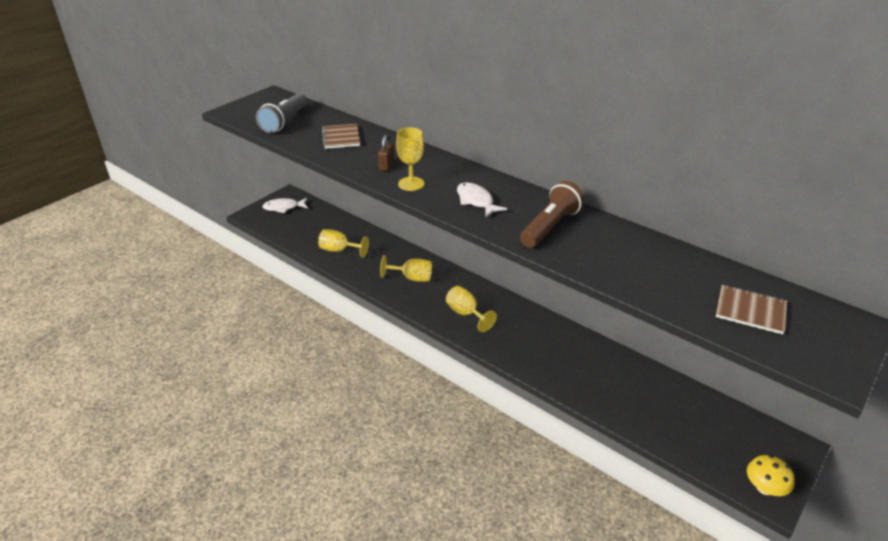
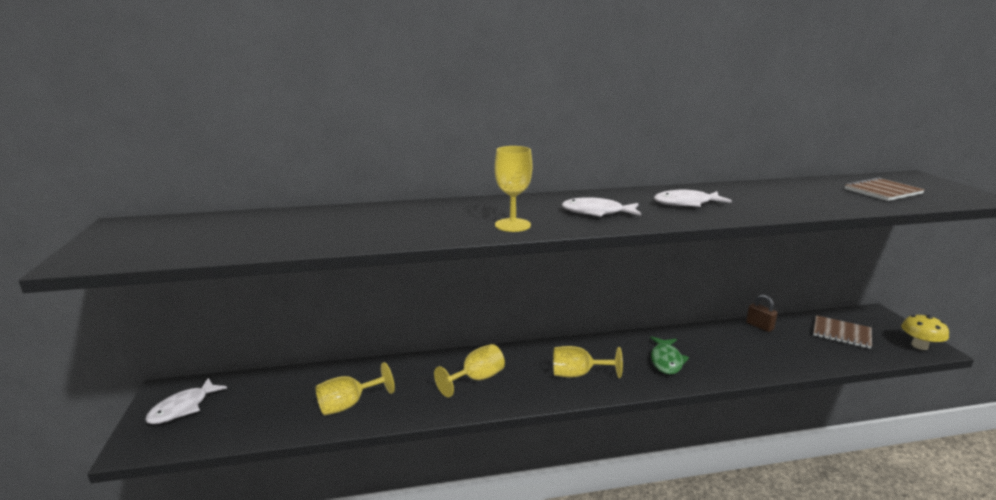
camera: 50 degrees left, 15 degrees down
grey flashlight [256,93,307,133] -> none
brown notebook [322,124,360,149] -> brown notebook moved to [813,315,872,349]
brown padlock [378,134,395,171] -> brown padlock moved to [746,294,778,332]
brown flashlight [520,181,584,248] -> white fish [654,190,732,207]
none -> green fish [650,336,689,374]

